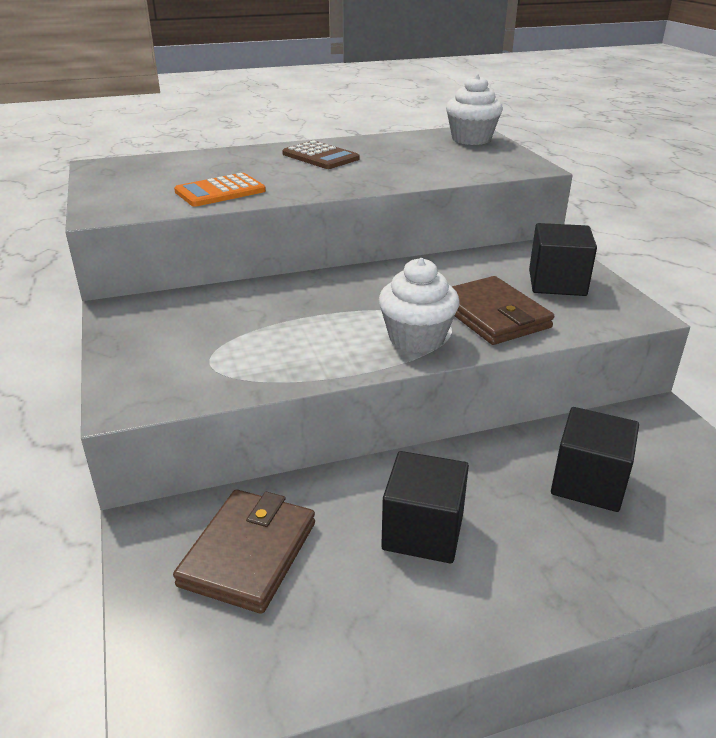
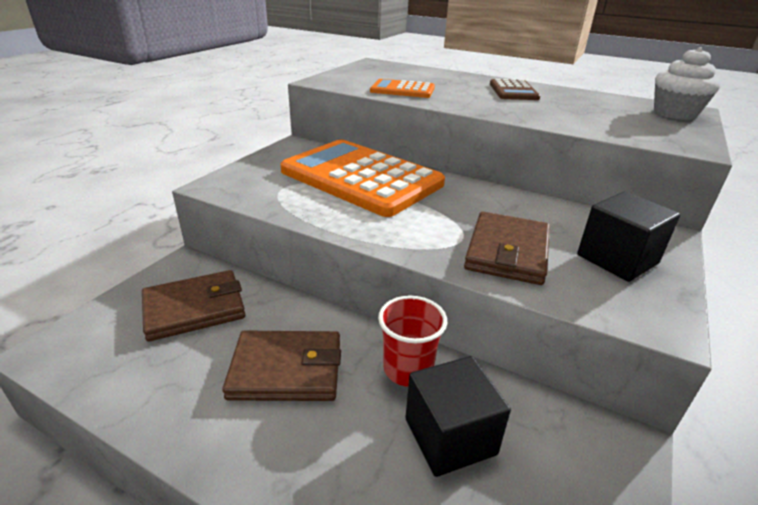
camera: 45 degrees right, 0 degrees up
white cupcake [379,258,460,353] -> none
black cube [381,451,469,563] -> brown wallet [222,330,341,401]
none -> orange calculator [280,139,445,217]
none -> red cup [378,296,447,387]

